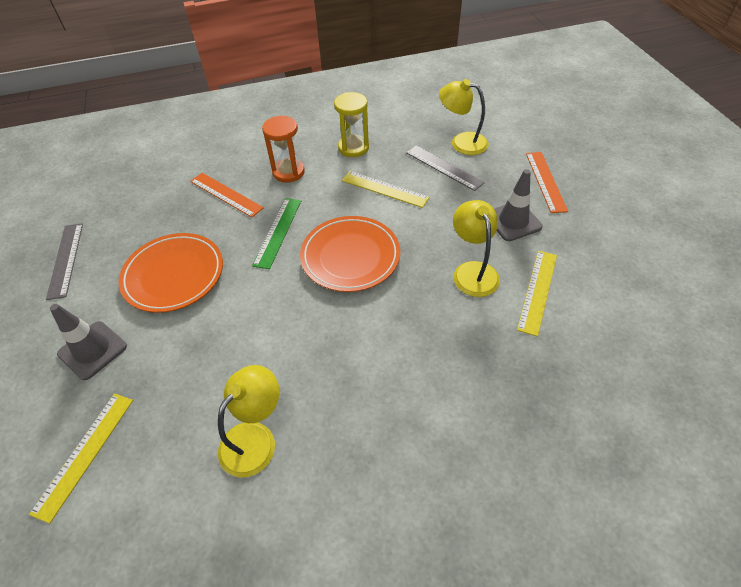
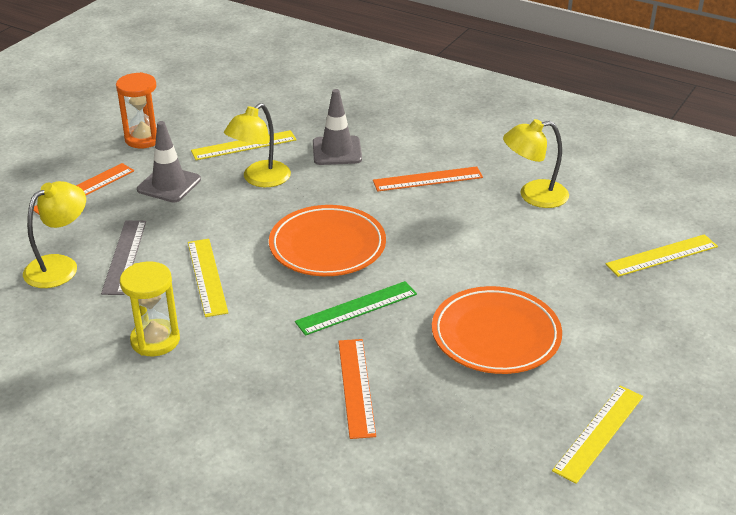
camera: 135 degrees left, 15 degrees down
grey ruler [46,223,83,300] -> yellow ruler [552,385,643,484]
grey traffic cone [50,304,127,380] -> grey traffic cone moved to [313,89,362,165]
orange hourglass [262,116,305,183] -> orange hourglass moved to [116,72,157,148]
yellow lamp [439,79,489,155] -> yellow lamp turned 120 degrees counterclockwise [23,181,86,288]
none -> orange ruler [373,166,483,192]

